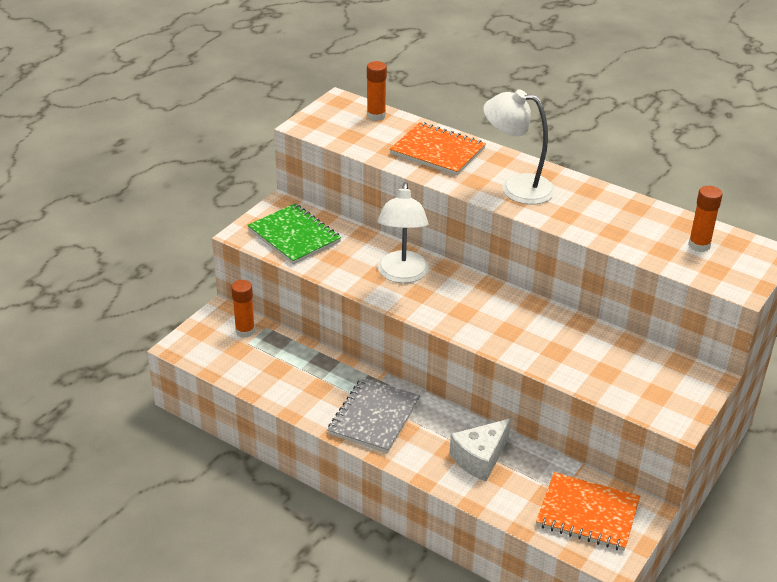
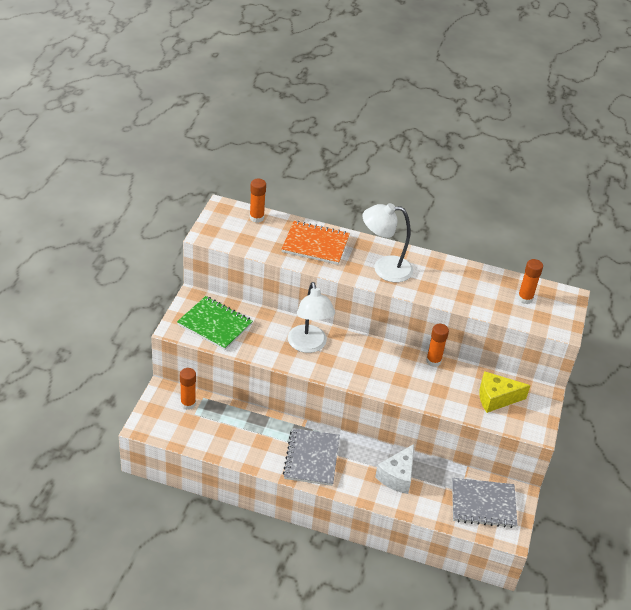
camera: 20 degrees left, 5 degrees up
orange notebook [536,472,640,551] -> grey notebook [452,478,518,528]
none -> orange glue stick [426,324,449,367]
none -> yellow cheese [479,371,531,413]

